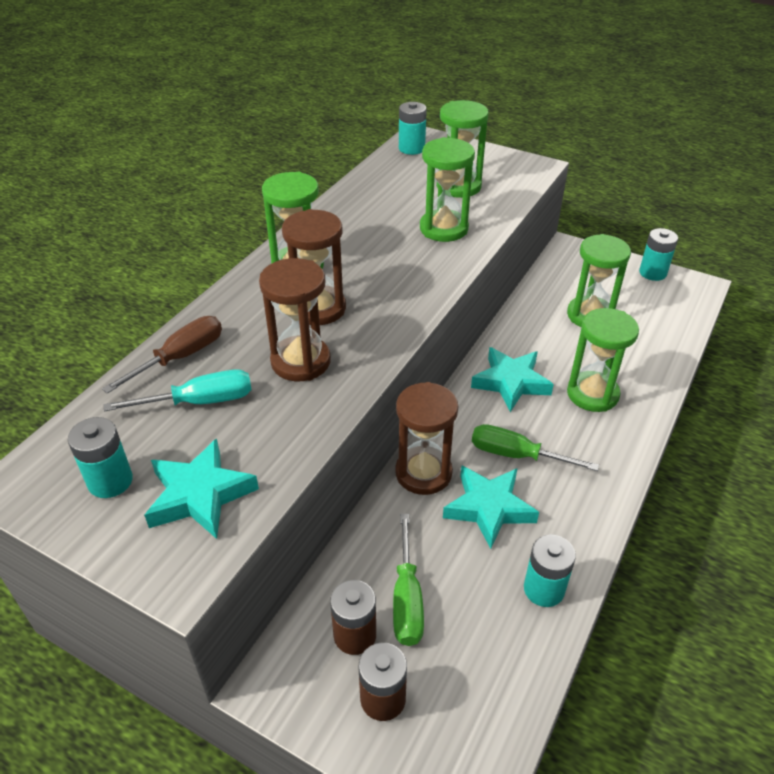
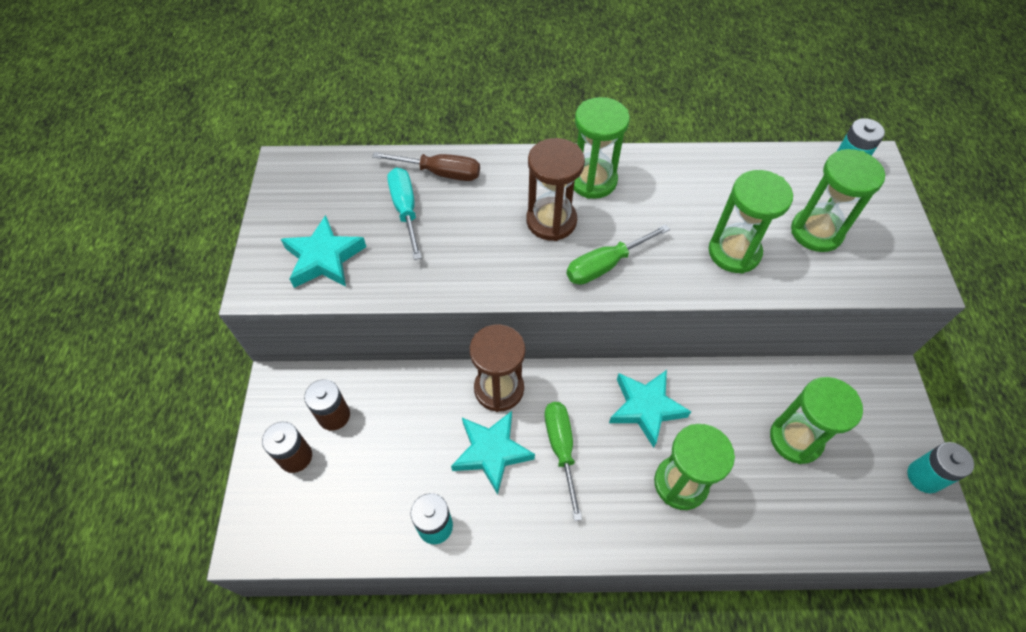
camera: 60 degrees right, 15 degrees up
turquoise battery [68,417,133,498] -> none
turquoise screwdriver [104,369,252,411] -> turquoise screwdriver turned 150 degrees counterclockwise [387,168,422,260]
brown hourglass [259,258,331,381] -> none
green screwdriver [393,514,424,646] -> green screwdriver moved to [567,224,670,285]

